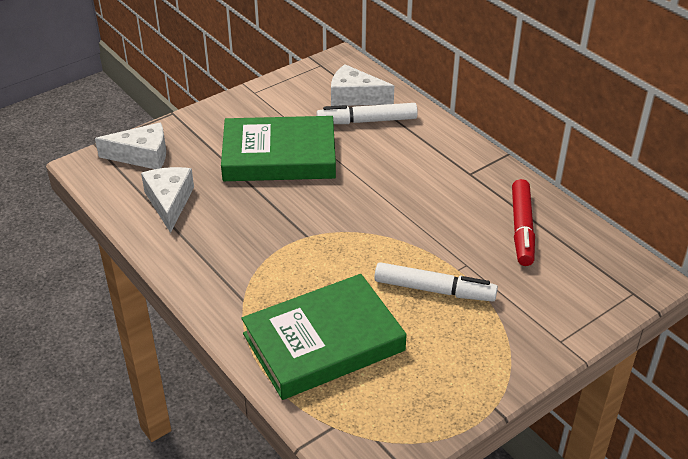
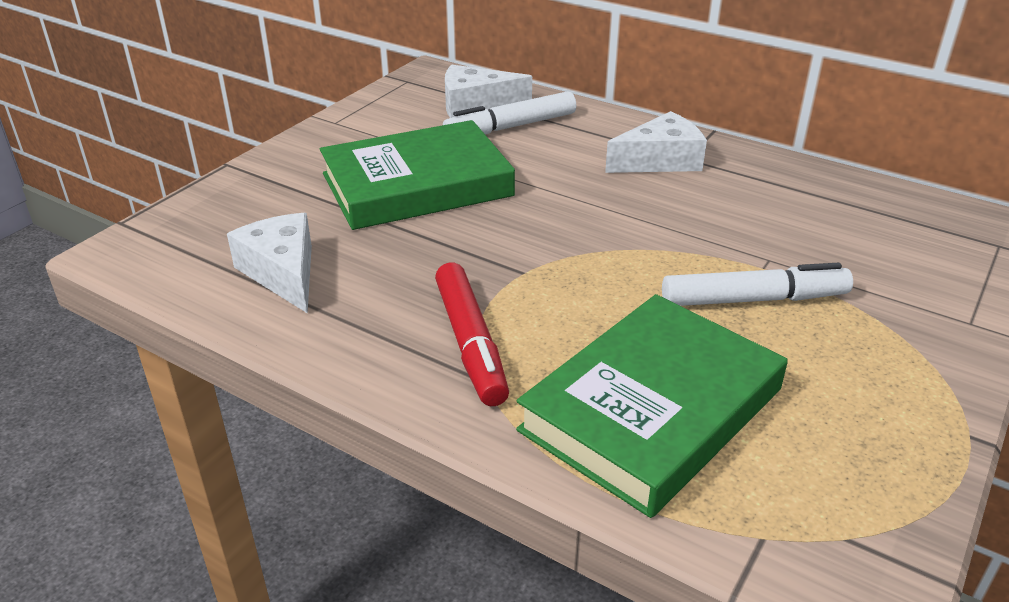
camera: 20 degrees left, 5 degrees down
white cheese [95,122,166,169] -> white cheese moved to [605,111,707,173]
red marker [512,179,535,266] -> red marker moved to [435,263,509,406]

